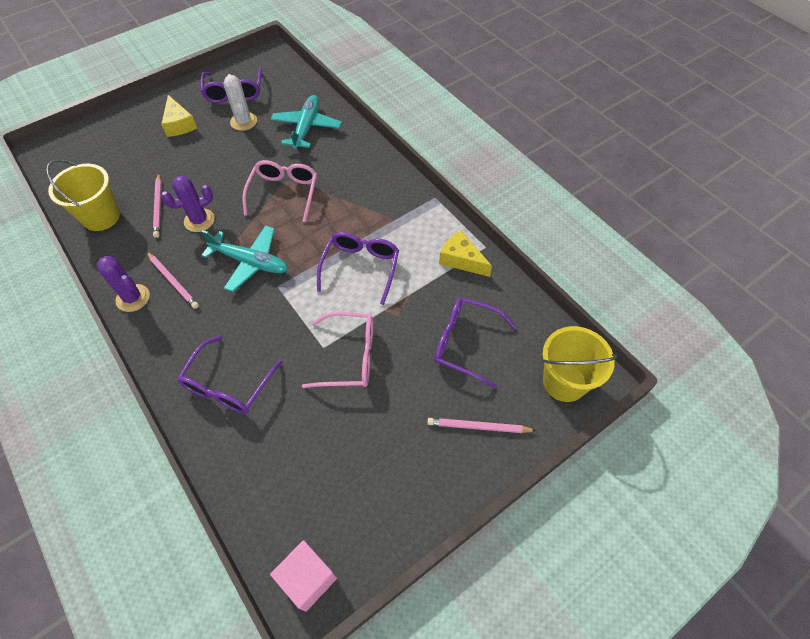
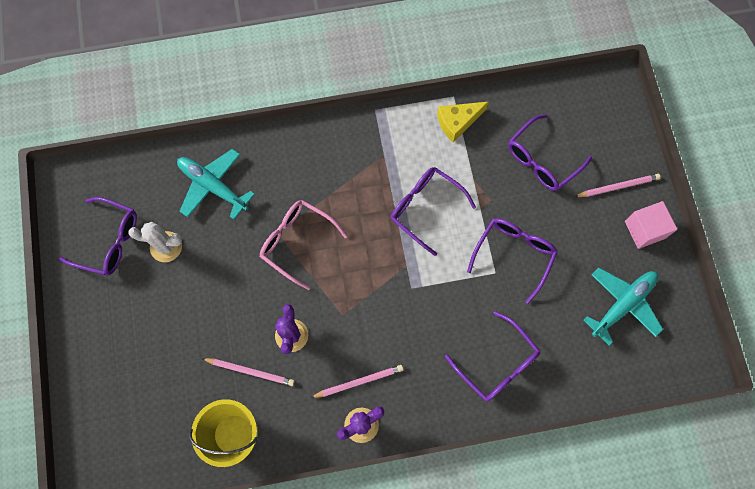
camera: 65 degrees left, 15 degrees up
yellow cheese [161,95,197,137] -> none
turquoise plane [201,225,288,292] -> turquoise plane moved to [583,268,663,345]
pink cube [270,540,337,612] -> pink cube moved to [625,201,677,249]
pink glasses [302,312,373,388] -> purple glasses [467,218,558,304]
pink pencil [427,418,537,433] -> pink pencil turned 135 degrees counterclockwise [574,174,661,197]
yellow bucket [542,326,617,402] -> none

